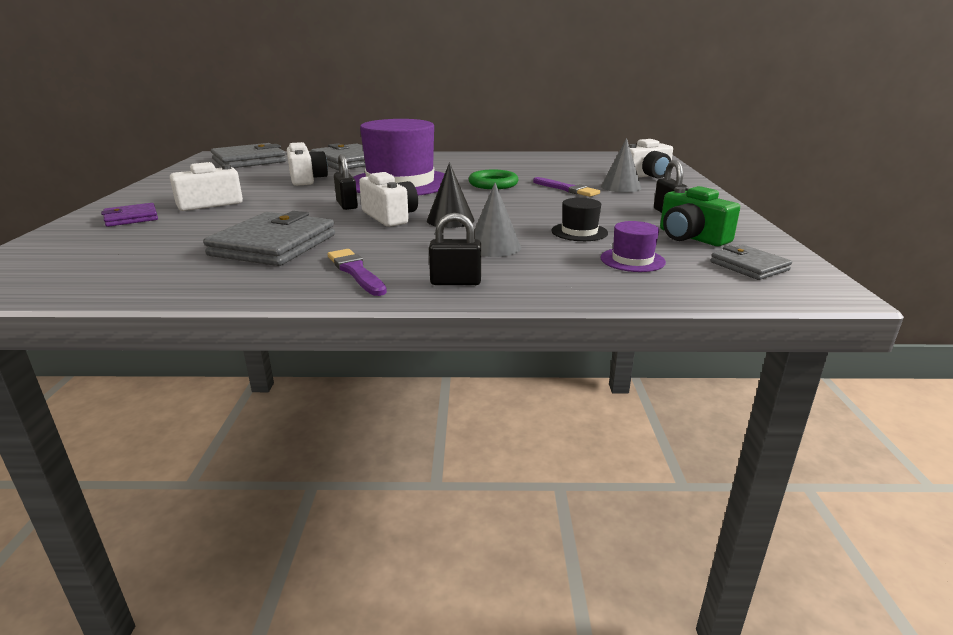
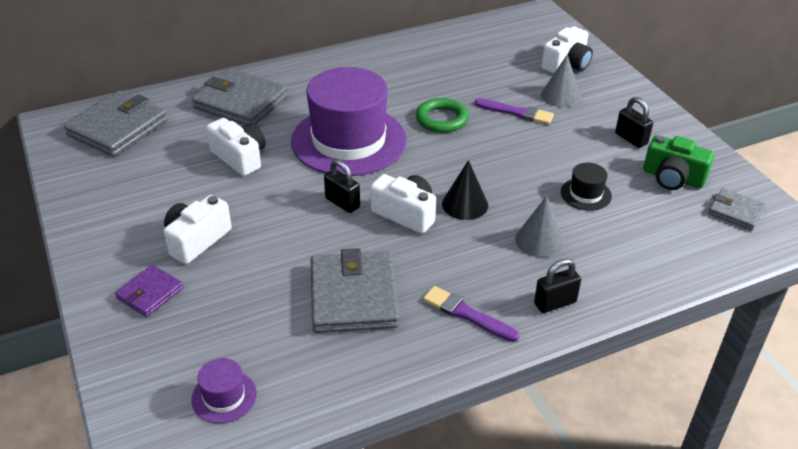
camera: 25 degrees left, 15 degrees up
purple hat [600,221,666,272] -> purple hat moved to [191,358,257,424]

